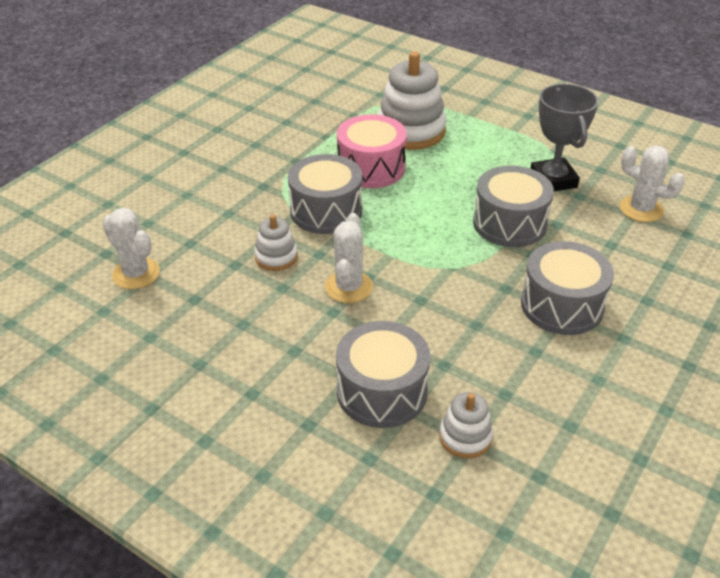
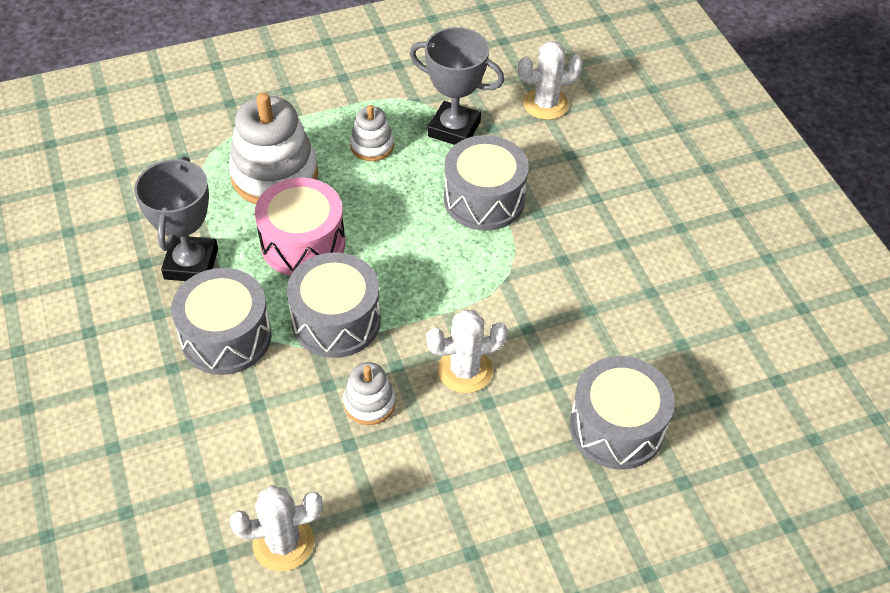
camera: 55 degrees left, 10 degrees up
white cactus [325,213,373,303] -> white cactus turned 60 degrees counterclockwise [426,309,508,393]
white stacking toy [439,392,493,458] -> white stacking toy moved to [350,105,394,161]
grey drum [521,241,614,335] -> grey drum moved to [171,268,271,375]
none -> grey trophy [134,156,218,281]

